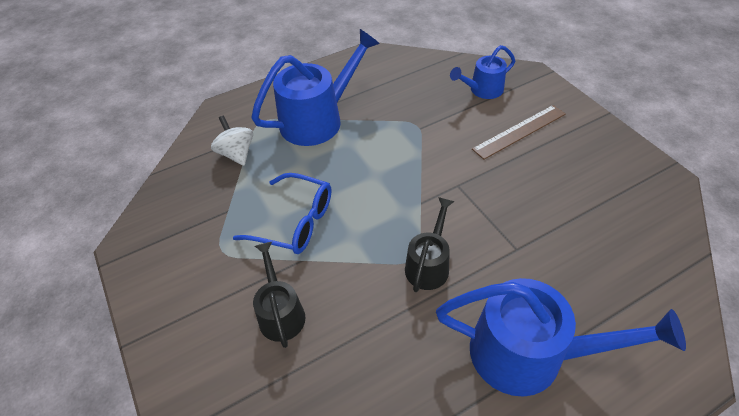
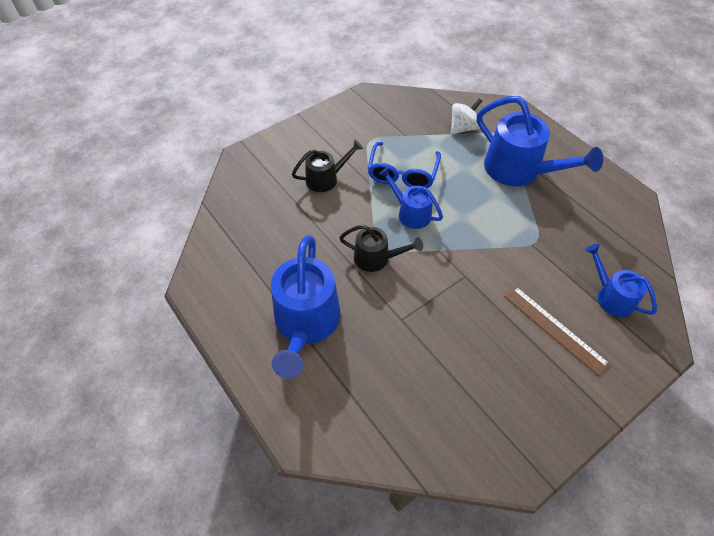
camera: 80 degrees right, 5 degrees up
none -> blue watering can [379,167,443,229]

